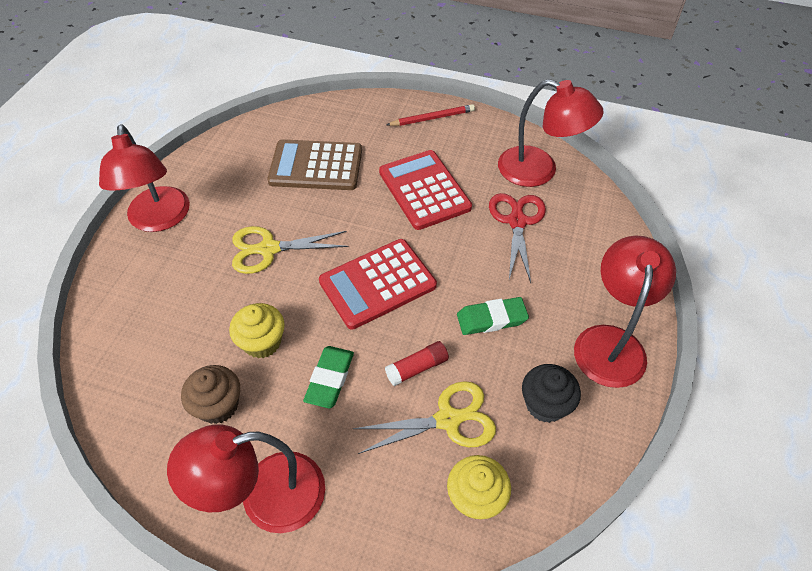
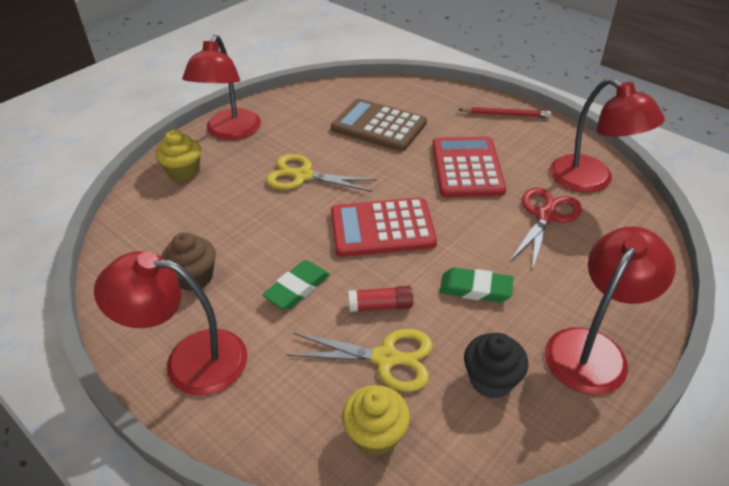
camera: 25 degrees right, 10 degrees down
yellow cupcake [229,303,285,358] -> yellow cupcake moved to [155,130,201,181]

